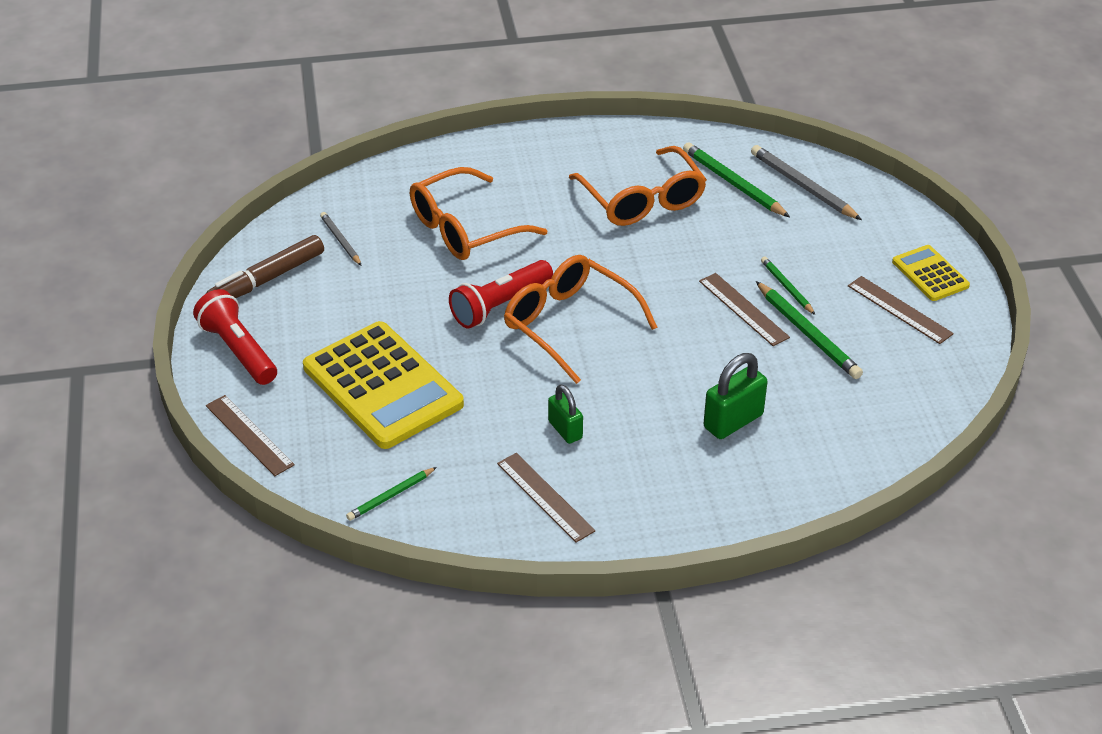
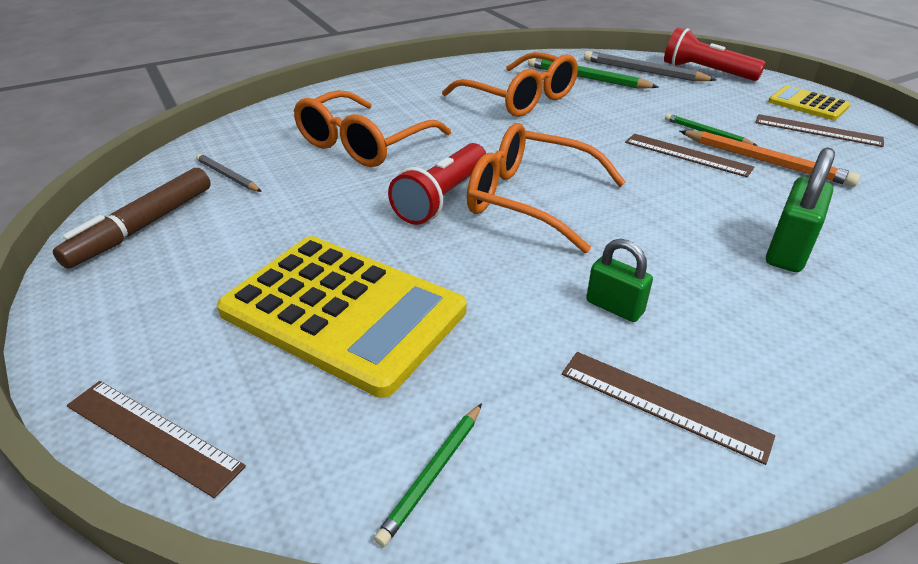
camera: 20 degrees left, 5 degrees down
red flashlight [193,289,277,385] -> red flashlight moved to [664,27,766,81]
green pencil [756,281,863,379] -> orange pencil [680,130,860,187]

